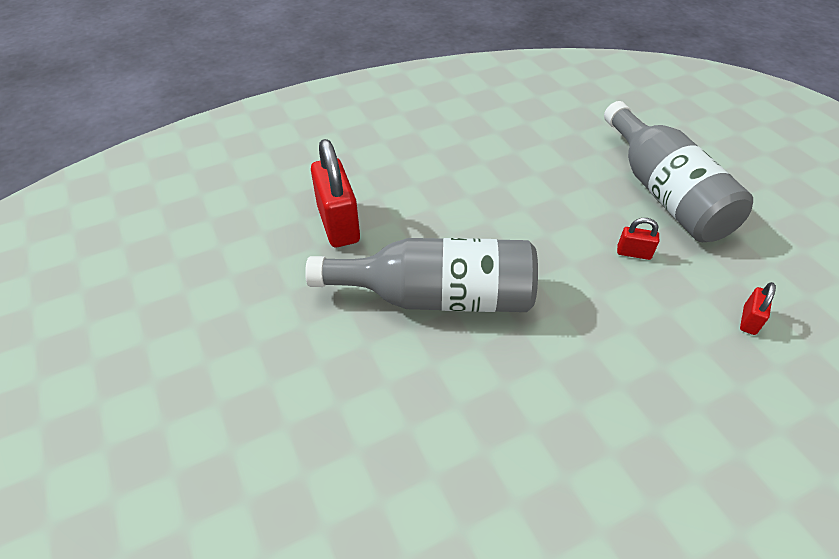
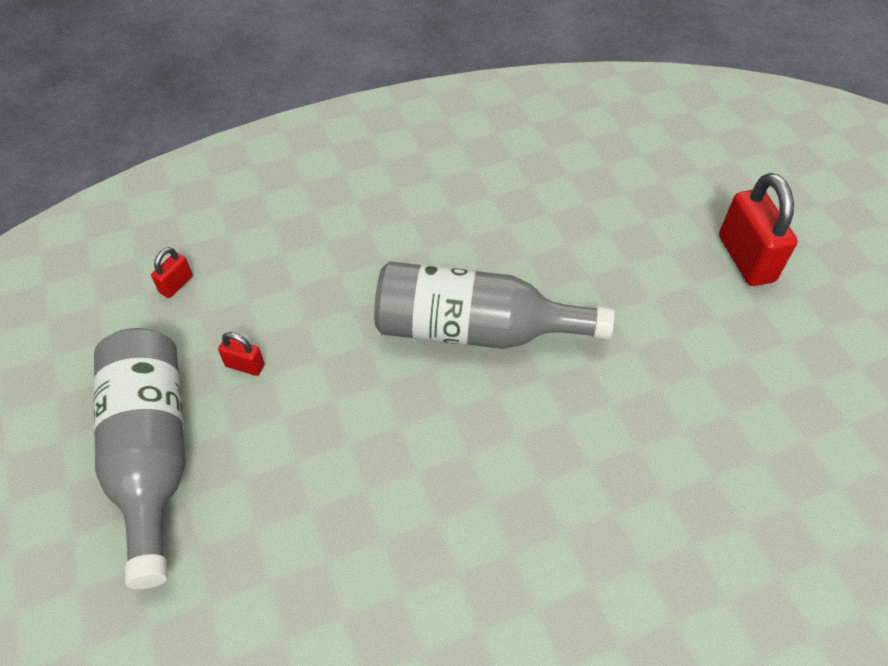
camera: 175 degrees left, 5 degrees up
red padlock [311,139,360,247] -> red padlock moved to [719,173,798,286]

